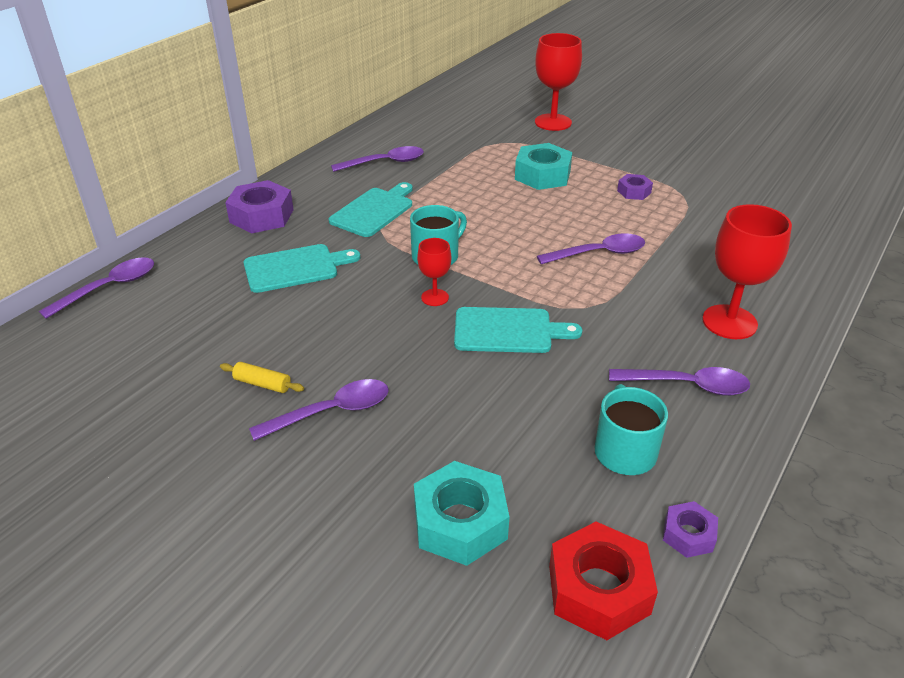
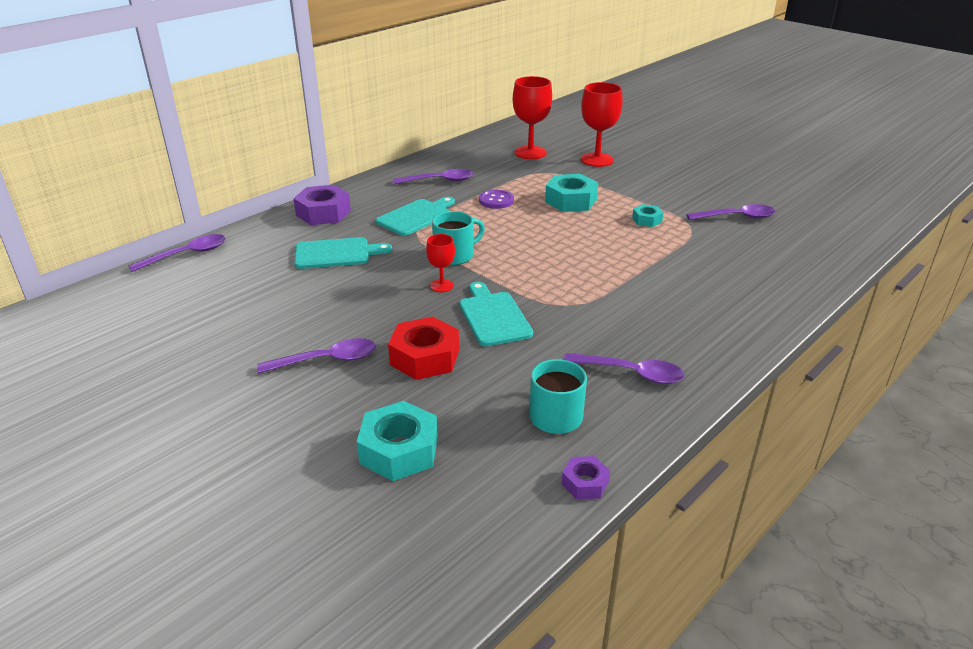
camera: 10 degrees right, 5 degrees down
yellow rolling pin [220,362,304,393] -> none
turquoise cutting board [454,307,582,353] -> turquoise cutting board turned 120 degrees counterclockwise [459,282,533,347]
purple spoon [537,233,645,264] -> purple spoon moved to [686,204,776,220]
red nut [549,522,658,640] -> red nut moved to [388,317,459,380]
purple nut [617,174,653,200] -> turquoise nut [632,204,663,227]
red goblet [702,204,792,339] -> red goblet moved to [513,76,552,159]
none -> purple button [479,190,514,209]

